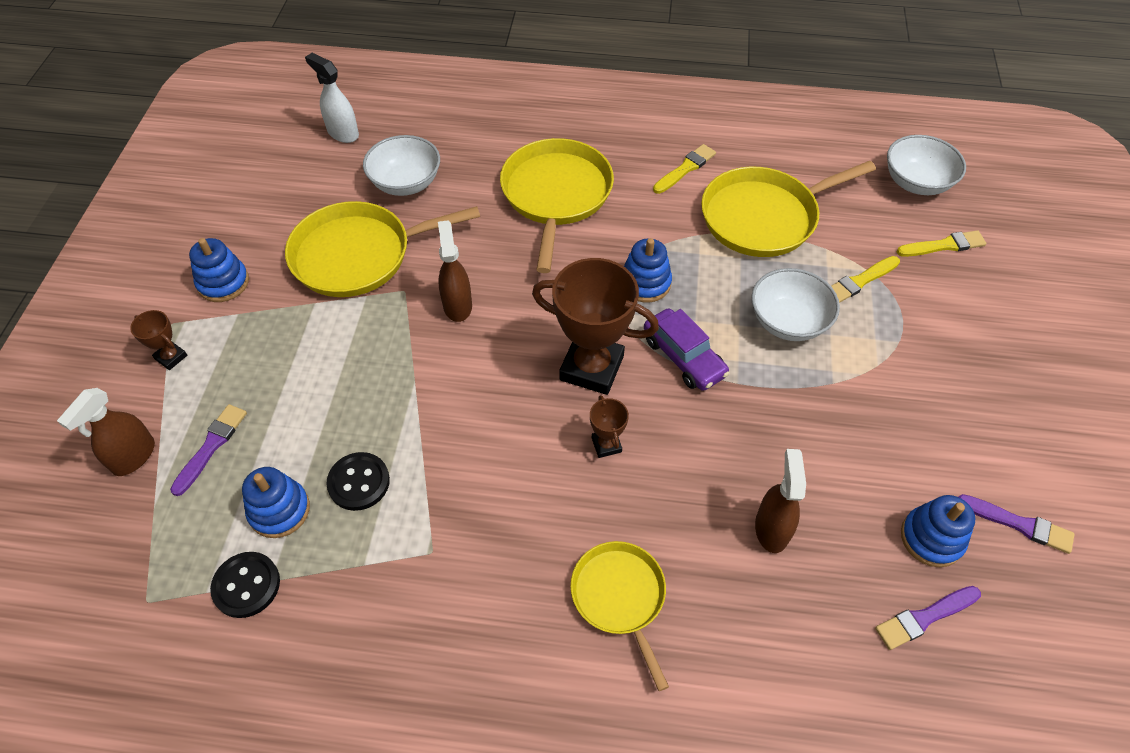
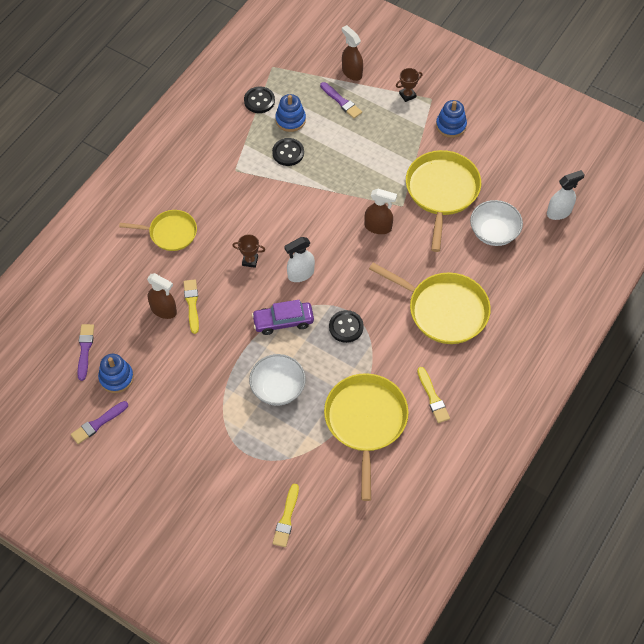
camera: 115 degrees right, 5 degrees up
brown trophy [532,258,659,395] -> white spray bottle [284,237,315,282]
blue stacking toy [624,238,672,303] -> black button [329,310,364,343]
yellow brush [831,256,900,303] -> yellow brush moved to [184,279,199,334]
white bowl [887,135,966,195] -> none

